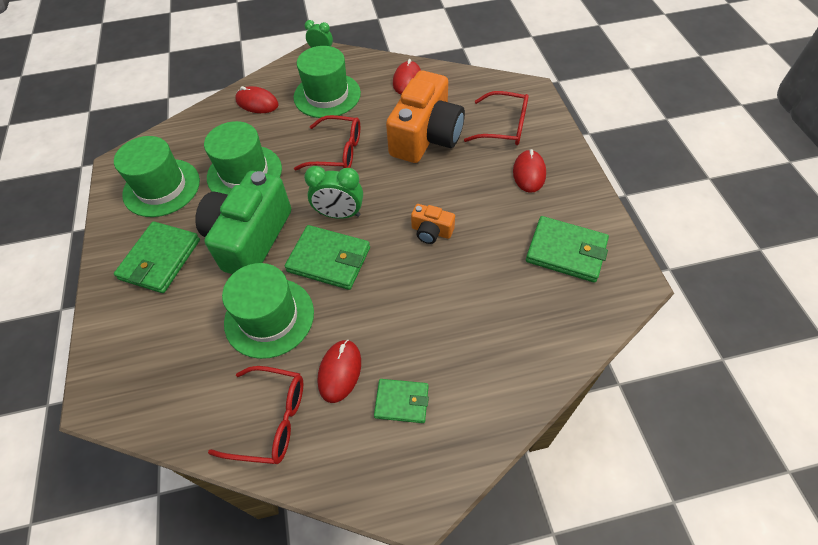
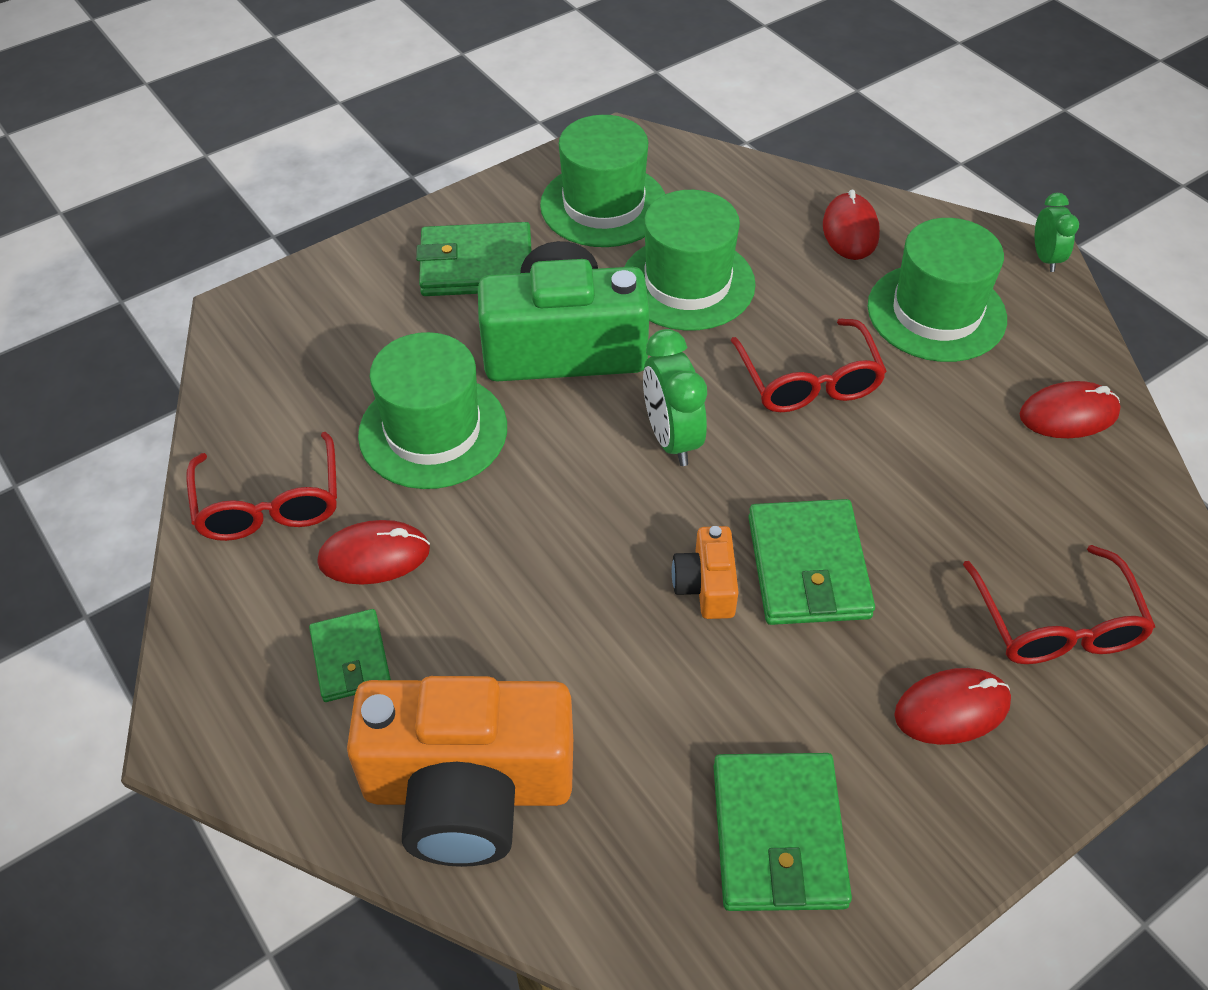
camera: 65 degrees right, 5 degrees down
green wallet [285,225,370,290] -> green wallet moved to [748,499,875,625]
orange camera [386,70,465,163] -> orange camera moved to [347,676,573,867]

